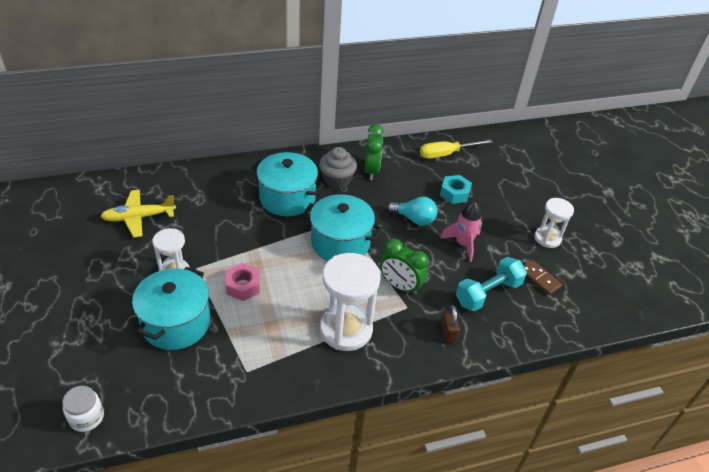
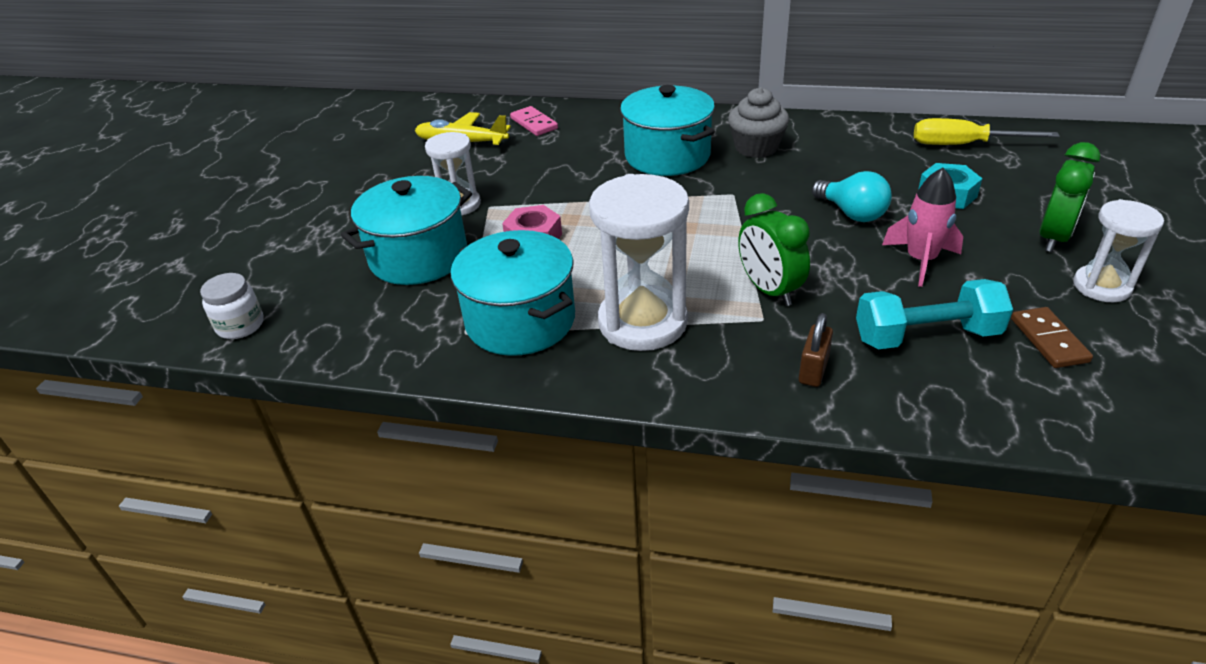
camera: 35 degrees right, 5 degrees down
turquoise pot [302,194,383,261] -> turquoise pot moved to [450,230,575,356]
green clock [365,124,384,180] -> green clock moved to [1039,142,1101,252]
none -> pink domino [510,106,558,136]

